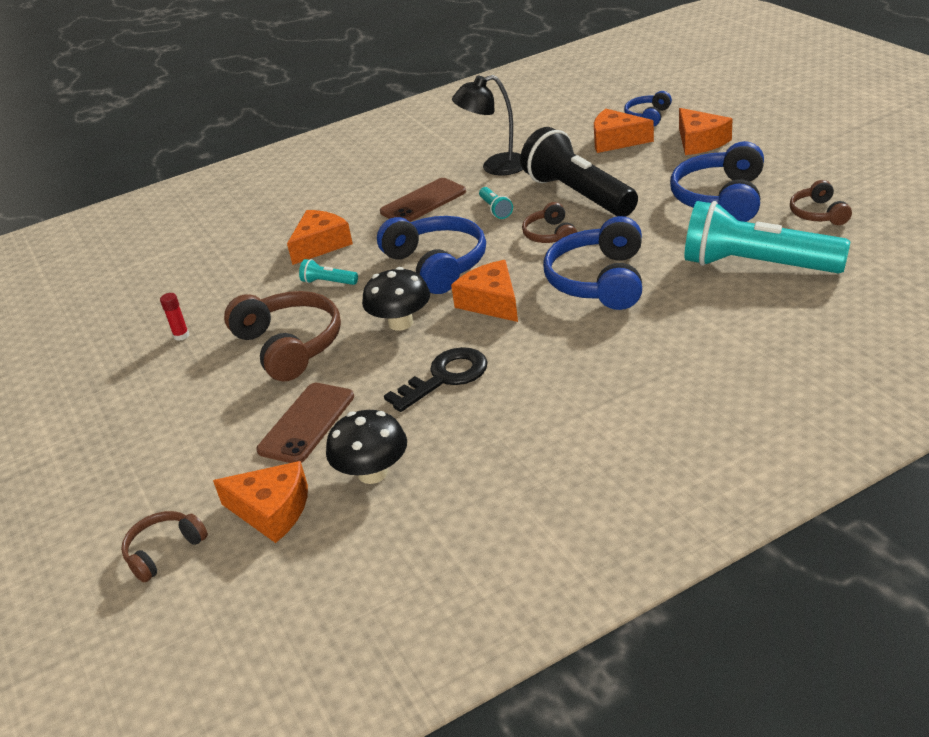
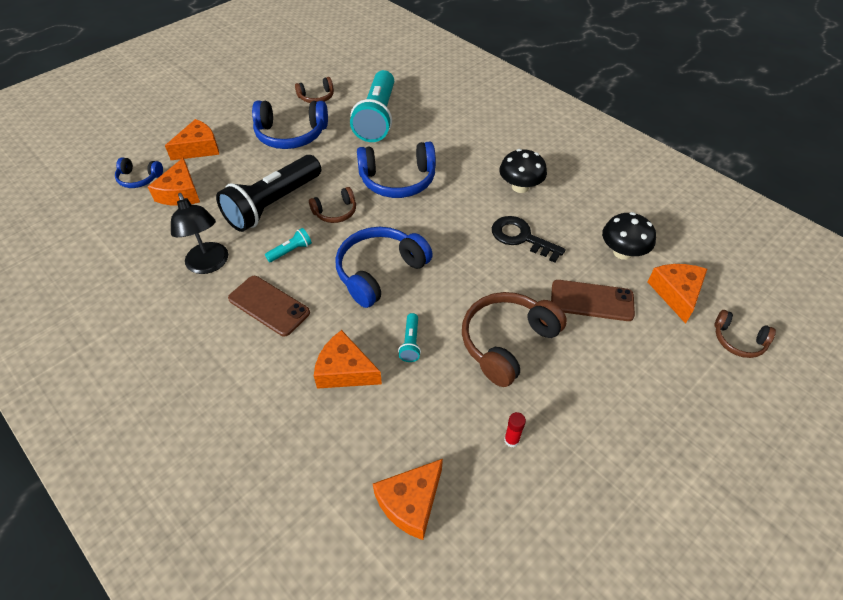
camera: 110 degrees left, 15 degrees up
black mushroom [362,267,430,331] -> black mushroom moved to [499,149,547,193]
orange cheese [451,260,518,322] -> orange cheese moved to [373,459,443,540]

